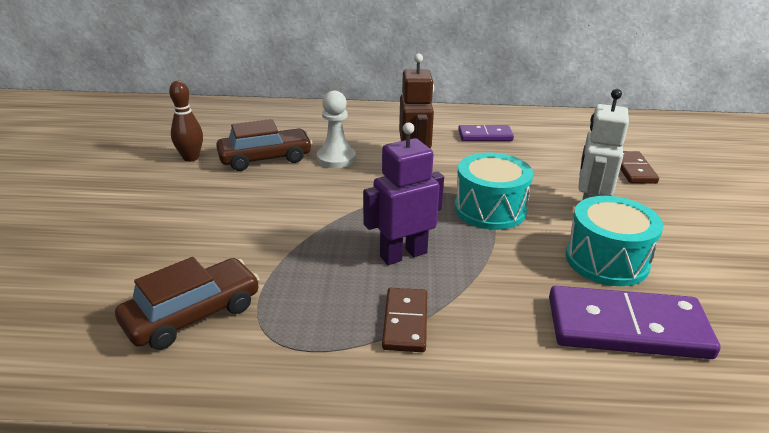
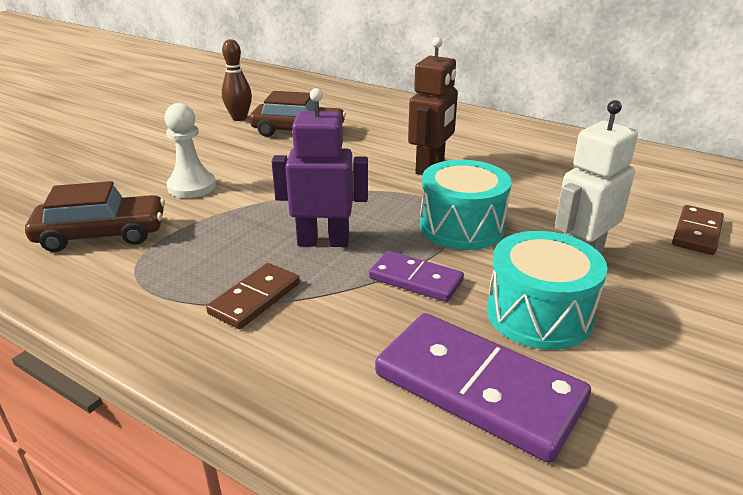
camera: 30 degrees right, 0 degrees up
white pawn [317,91,356,168] -> white pawn moved to [164,103,216,198]
purple domino [458,125,514,141] -> purple domino moved to [369,251,464,302]

